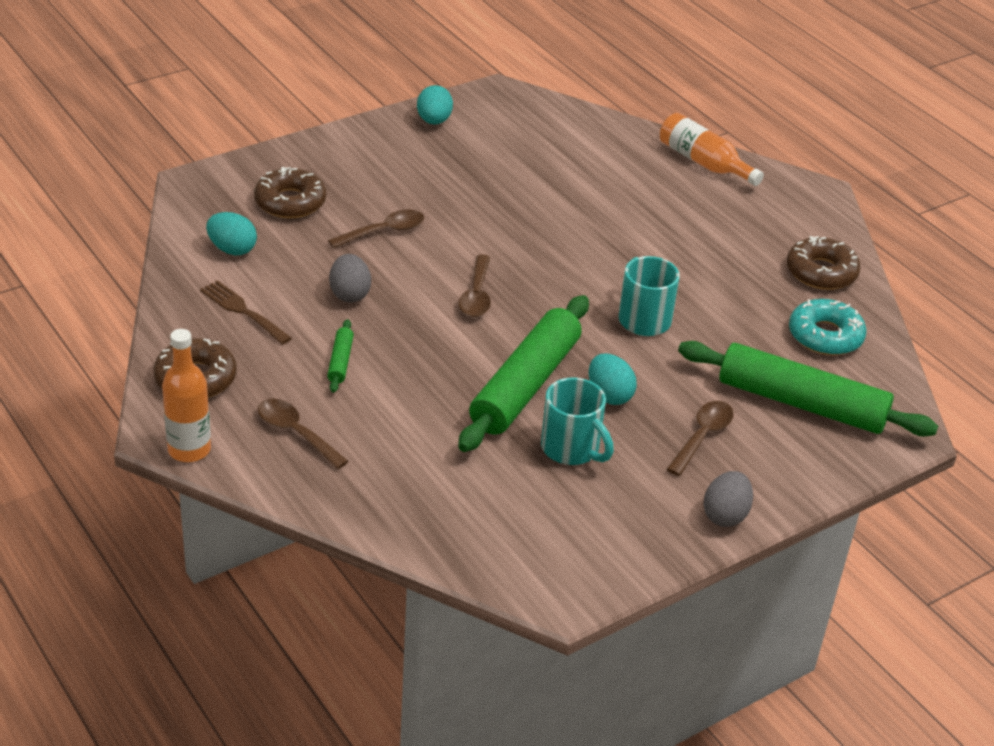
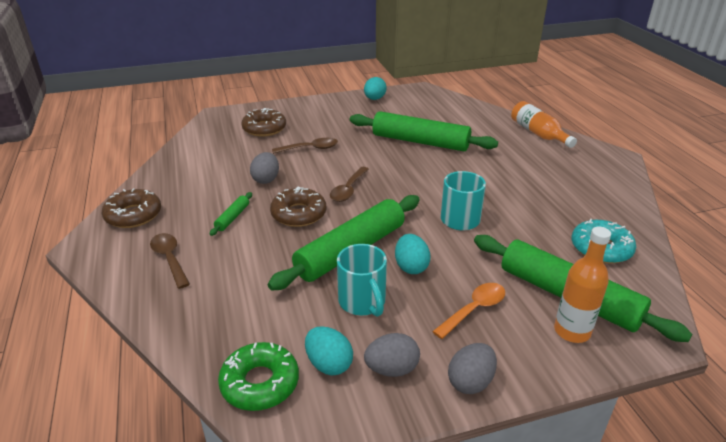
camera: 20 degrees right, 5 degrees down
orange bottle [162,329,211,462] -> orange bottle moved to [554,226,611,343]
brown fork [200,280,292,344] -> none
turquoise egg [206,212,257,255] -> turquoise egg moved to [305,326,353,375]
brown spoon [667,401,734,476] -> orange spoon [432,283,505,339]
brown donut [787,236,861,290] -> brown donut moved to [270,187,326,227]
none -> green donut [218,342,299,411]
none -> green rolling pin [350,111,498,151]
none -> grey egg [364,333,420,377]

